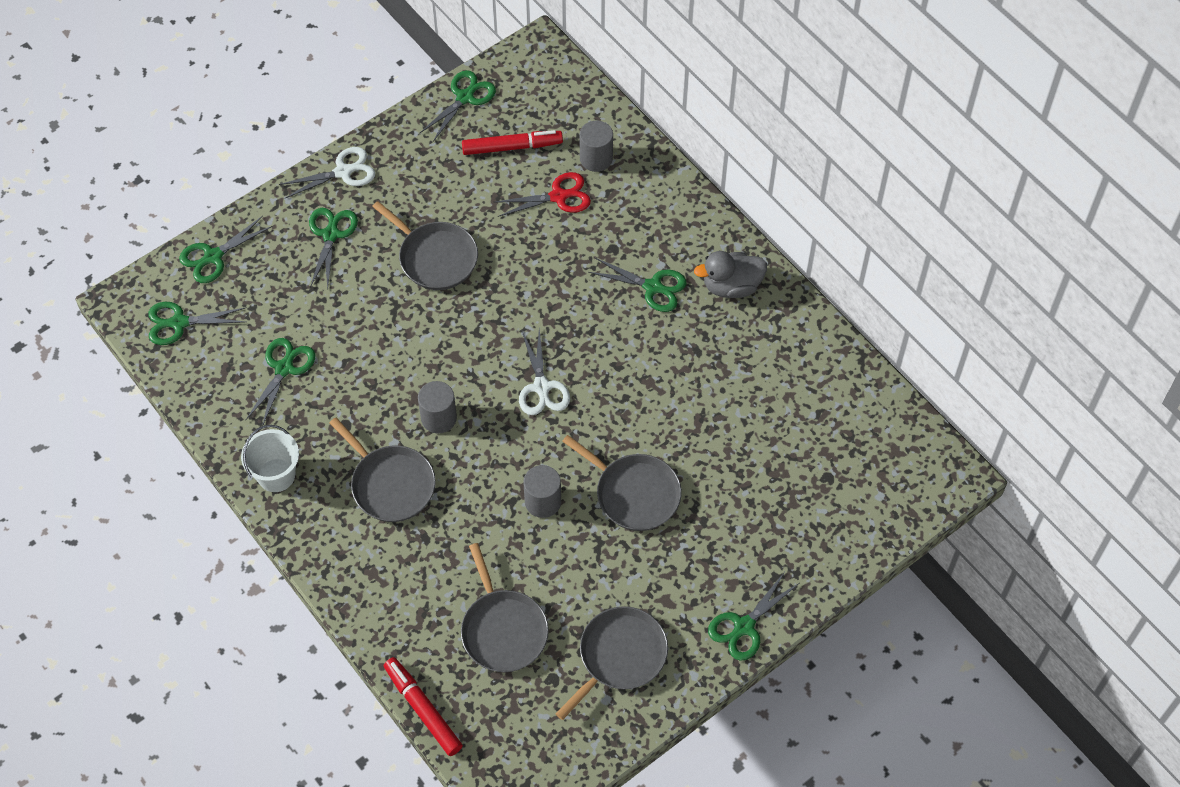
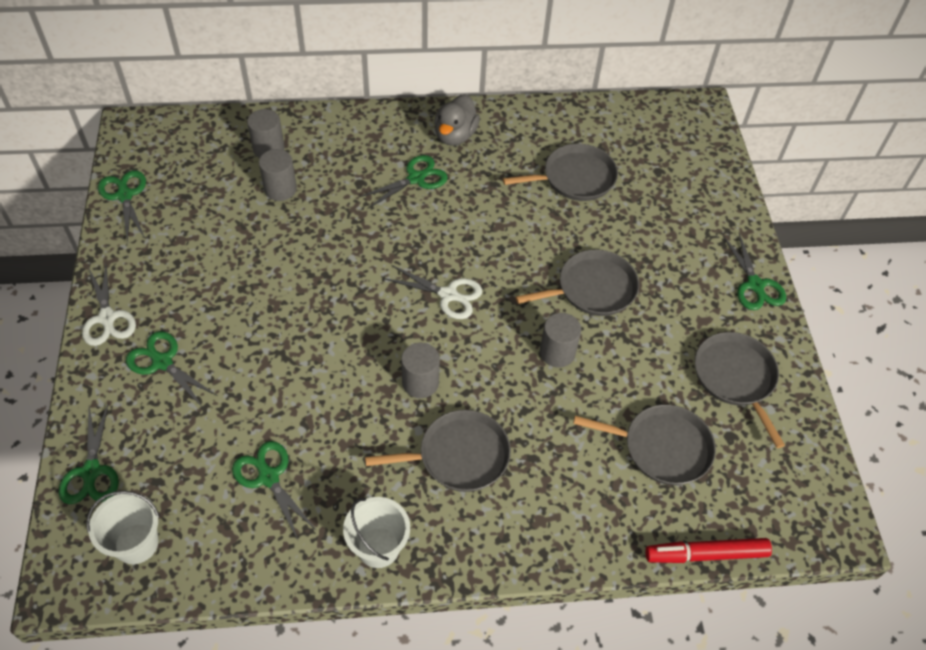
camera: 60 degrees left, 5 degrees down
green scissors [148,302,247,345] -> white bucket [86,491,160,564]
white scissors [279,147,375,198] -> white scissors turned 150 degrees clockwise [82,264,136,346]
grey pan [372,201,478,290] -> grey pan moved to [503,144,618,201]
red marker [462,130,563,155] -> none
red scissors [495,172,591,217] -> grey cylinder [259,149,297,201]

